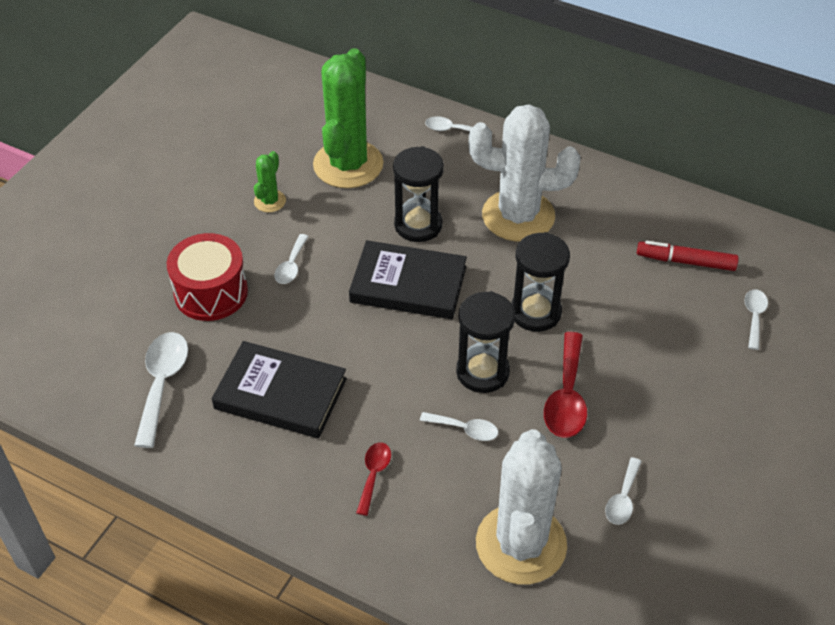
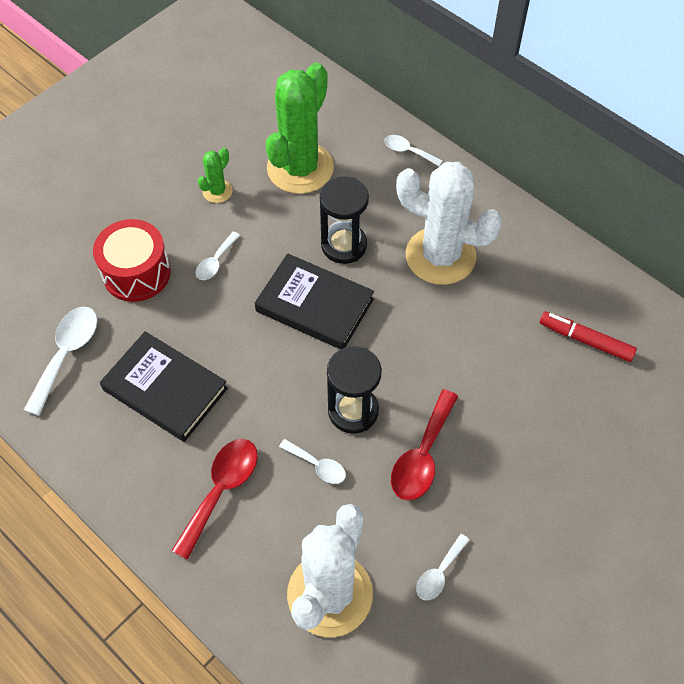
camera: 15 degrees right, 10 degrees up
red spoon [356,442,391,516] -> red spoon [171,439,258,560], size x1.73
black hourglass [511,232,570,332] -> none
white spoon [745,289,768,350] -> none

